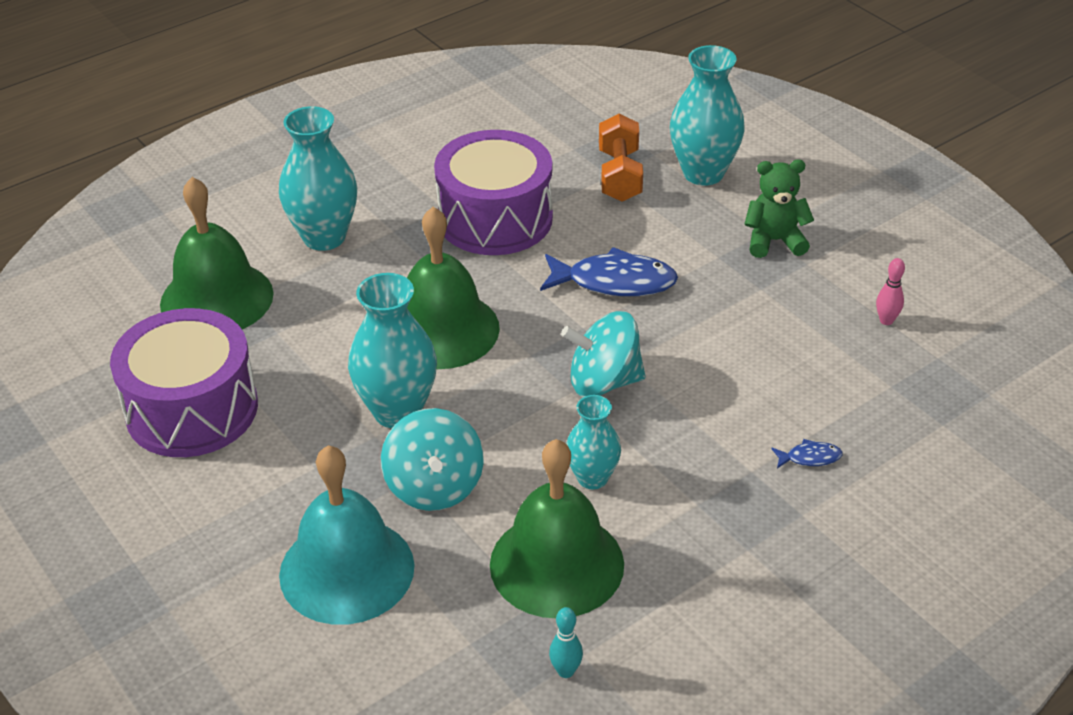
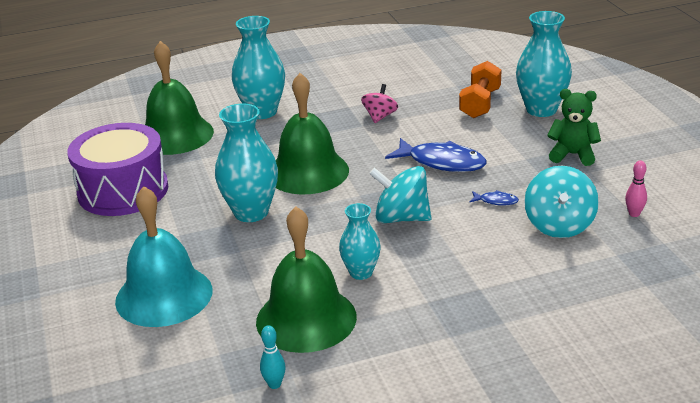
camera: 20 degrees right, 10 degrees down
turquoise spinning top [381,408,484,511] -> turquoise spinning top moved to [524,166,599,238]
purple drum [434,130,553,255] -> pink spinning top [361,84,398,123]
blue fish [771,439,843,468] -> blue fish moved to [470,190,519,206]

